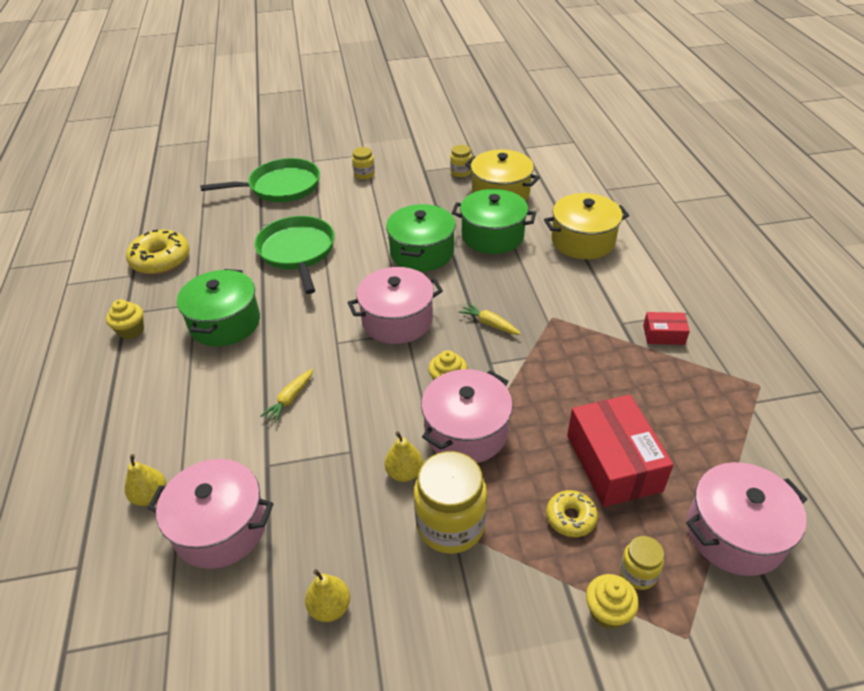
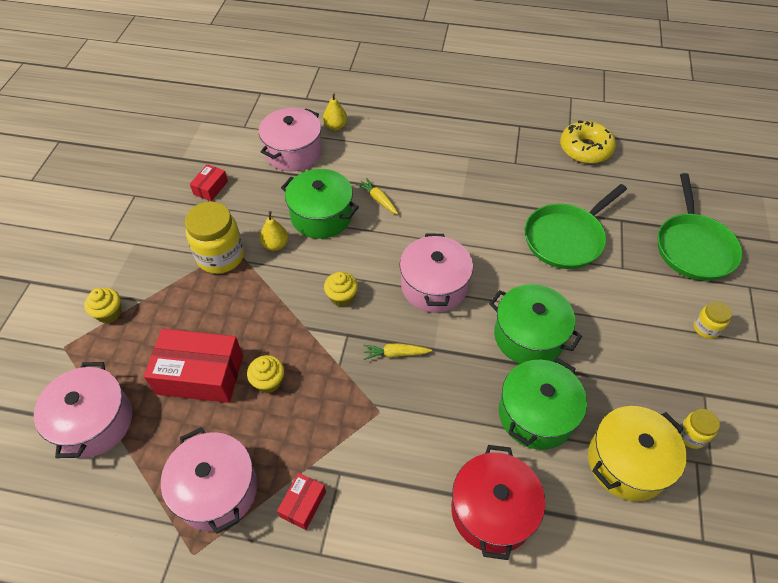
camera: 110 degrees right, 10 degrees up
yellow cupcake [106,299,144,339] -> yellow cupcake moved to [247,355,284,393]
green pot [177,269,260,347] -> green pot moved to [281,169,359,239]
green pan [255,216,335,294] -> green pan turned 135 degrees clockwise [525,184,627,269]
yellow pear [305,569,350,622] -> red box [190,164,228,201]
pink pot [421,369,513,463] -> pink pot moved to [161,427,257,534]
yellow carrot [459,303,521,335] -> yellow carrot turned 150 degrees counterclockwise [363,343,432,360]
yellow pot [544,193,629,259] -> red pot [451,445,545,560]
yellow donut [546,490,598,537] -> none
yellow jar [620,536,664,590] -> none

